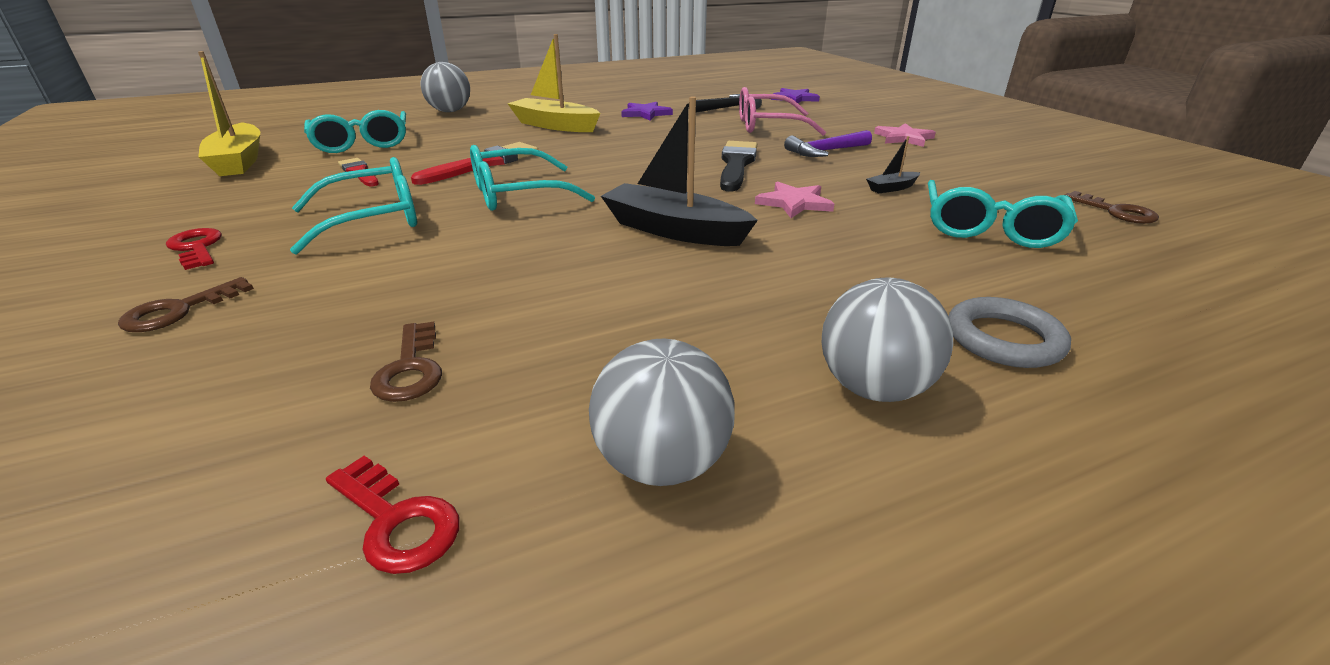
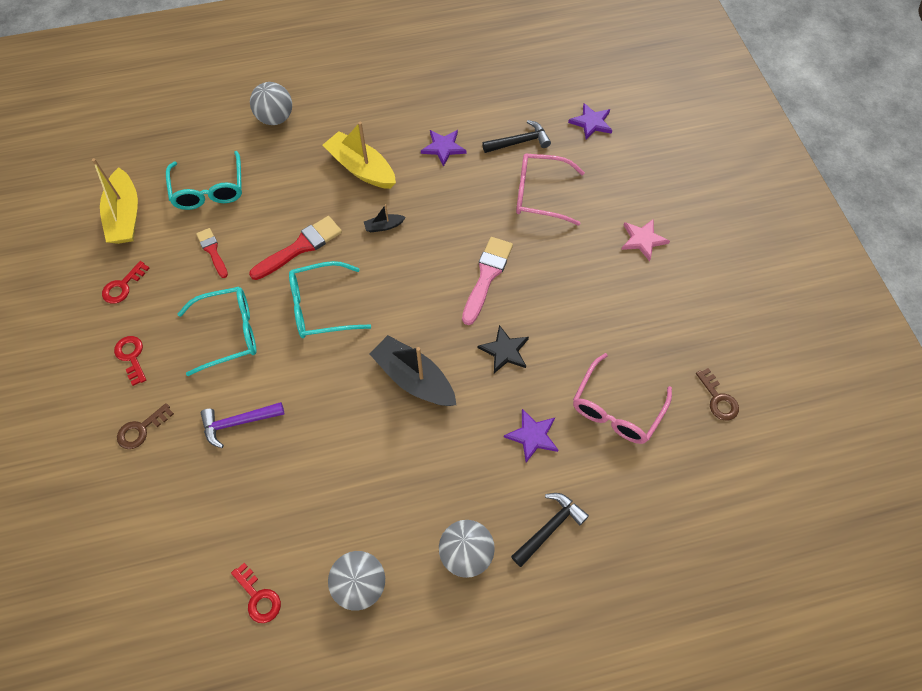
camera: 10 degrees right, 30 degrees up
brown key [370,322,442,402] -> none
black brush [720,141,757,192] -> pink brush [462,237,513,325]
pink star [755,181,834,218] -> black star [478,325,529,373]
purple hammer [784,130,872,157] -> purple hammer moved to [201,402,284,448]
black boat [866,136,920,194] -> black boat moved to [364,204,406,233]
turquoise glasses [928,180,1078,248] -> pink glasses [573,353,672,444]
grey ring [948,297,1071,368] -> black hammer [511,493,589,567]
none -> red key [102,261,150,304]
none -> purple star [504,409,558,462]

